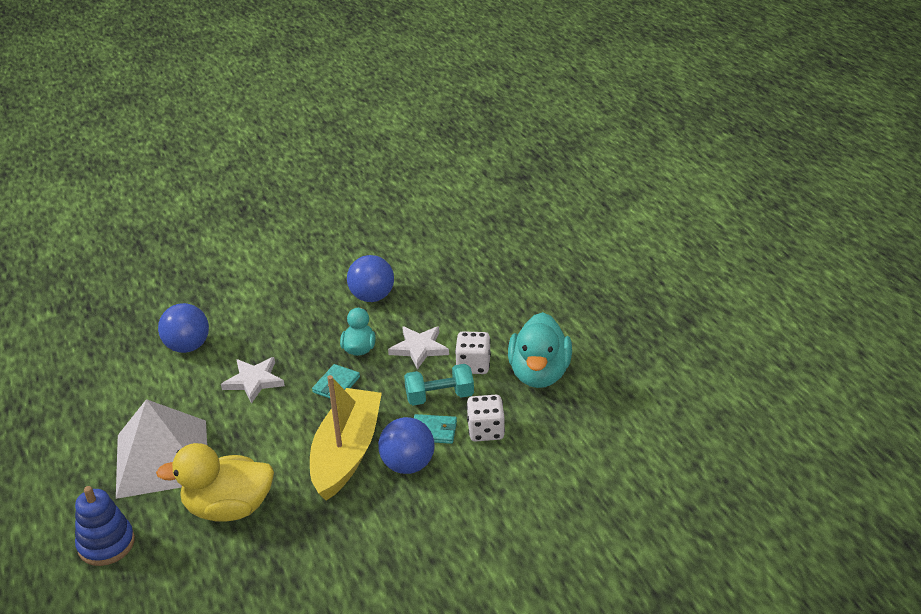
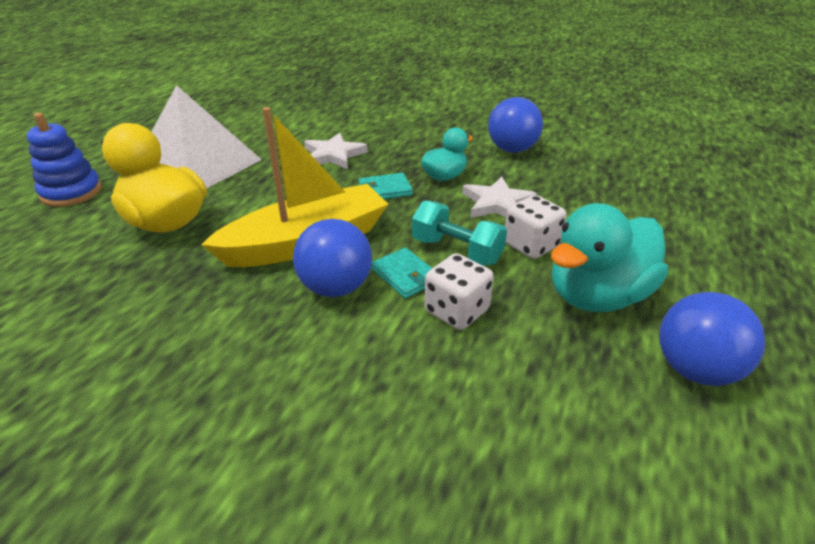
camera: 45 degrees right, 0 degrees up
blue ball [158,303,209,353] -> blue ball moved to [659,292,766,386]

